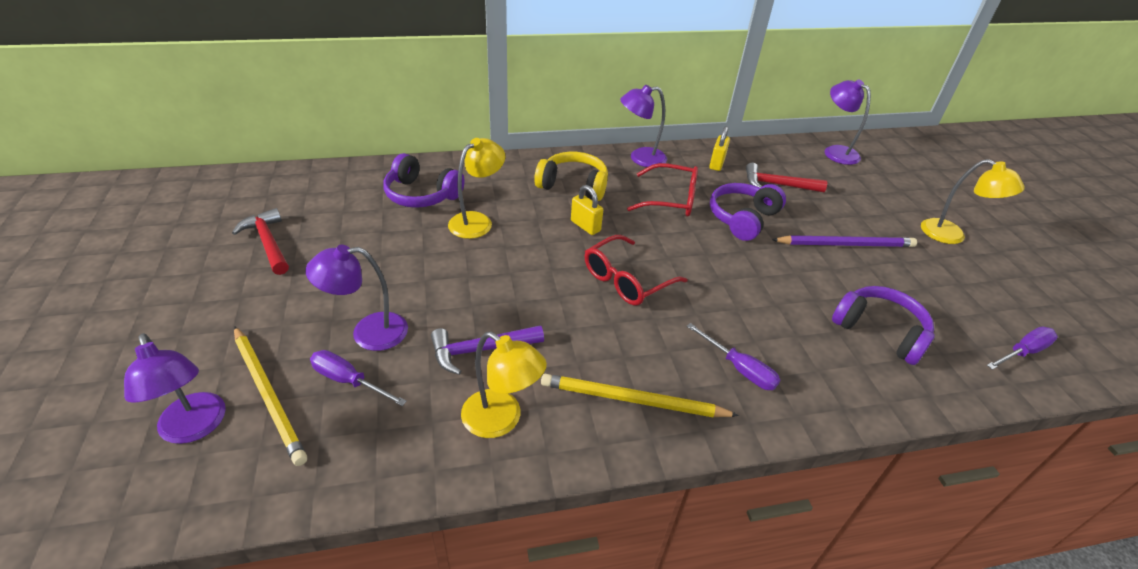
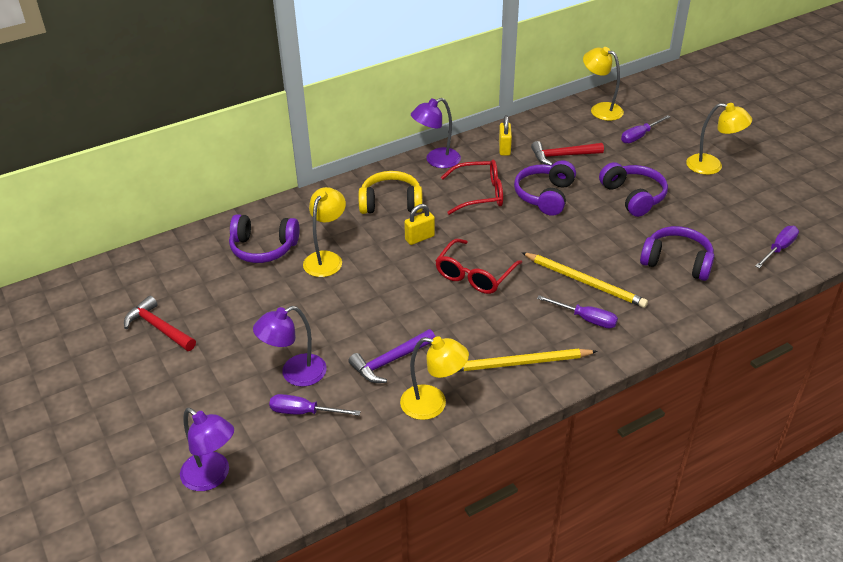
camera: 15 degrees left, 0 degrees up
yellow pencil [234,326,307,466] -> yellow pencil moved to [522,252,648,308]
yellow padlock [571,185,603,235] -> yellow padlock turned 60 degrees counterclockwise [404,204,435,245]
purple pencil [772,235,917,247] -> purple headphones [599,162,668,217]
purple lamp [825,80,871,165] -> yellow lamp [583,47,624,121]
none -> purple screwdriver [621,115,670,143]

